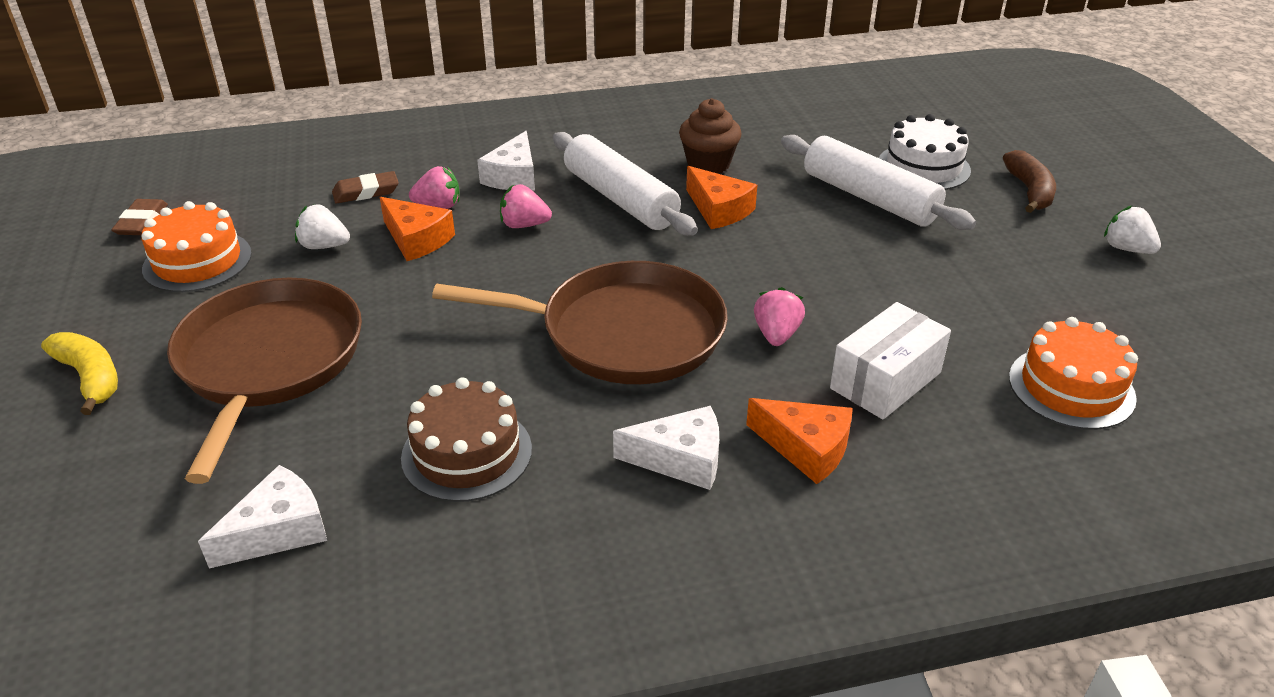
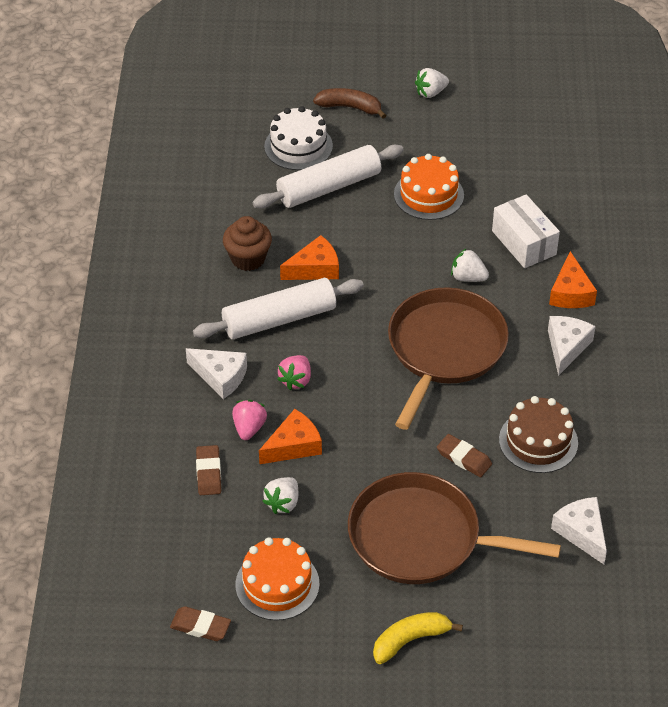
camera: 75 degrees left, 10 degrees up
orange cheese [746,398,853,484] -> orange cheese turned 135 degrees clockwise [549,251,597,308]
pink strawberry [754,287,805,346] -> white strawberry [451,248,489,282]
orange cake [1009,317,1138,430] -> orange cake moved to [394,154,464,220]
none -> brown eraser [437,434,492,477]

